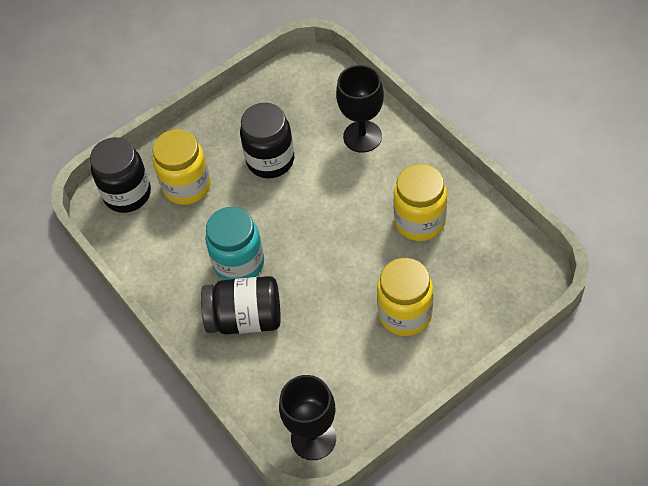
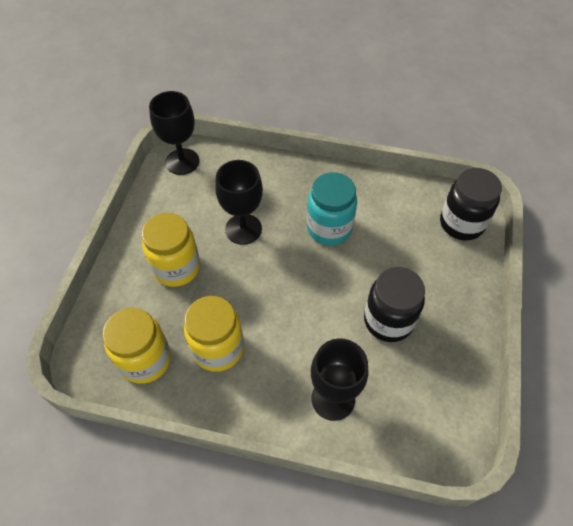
camera: 135 degrees right, 0 degrees up
yellow jar [153,129,211,205] -> yellow jar moved to [102,308,171,384]
black jar [201,276,281,335] -> none
none -> black goblet [215,160,263,245]

